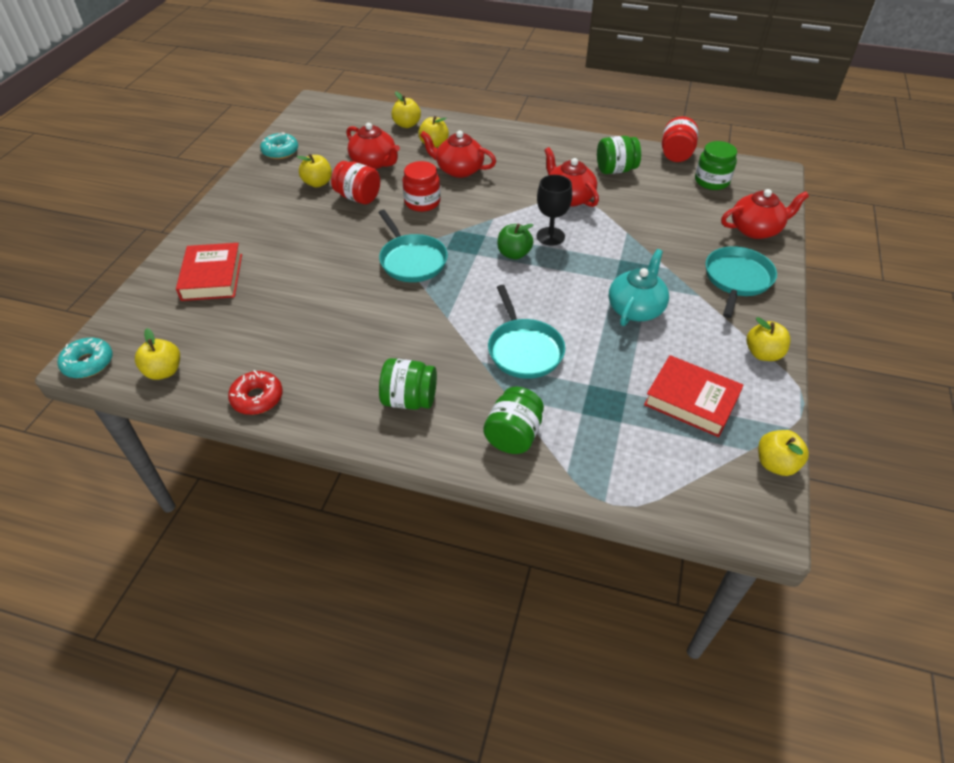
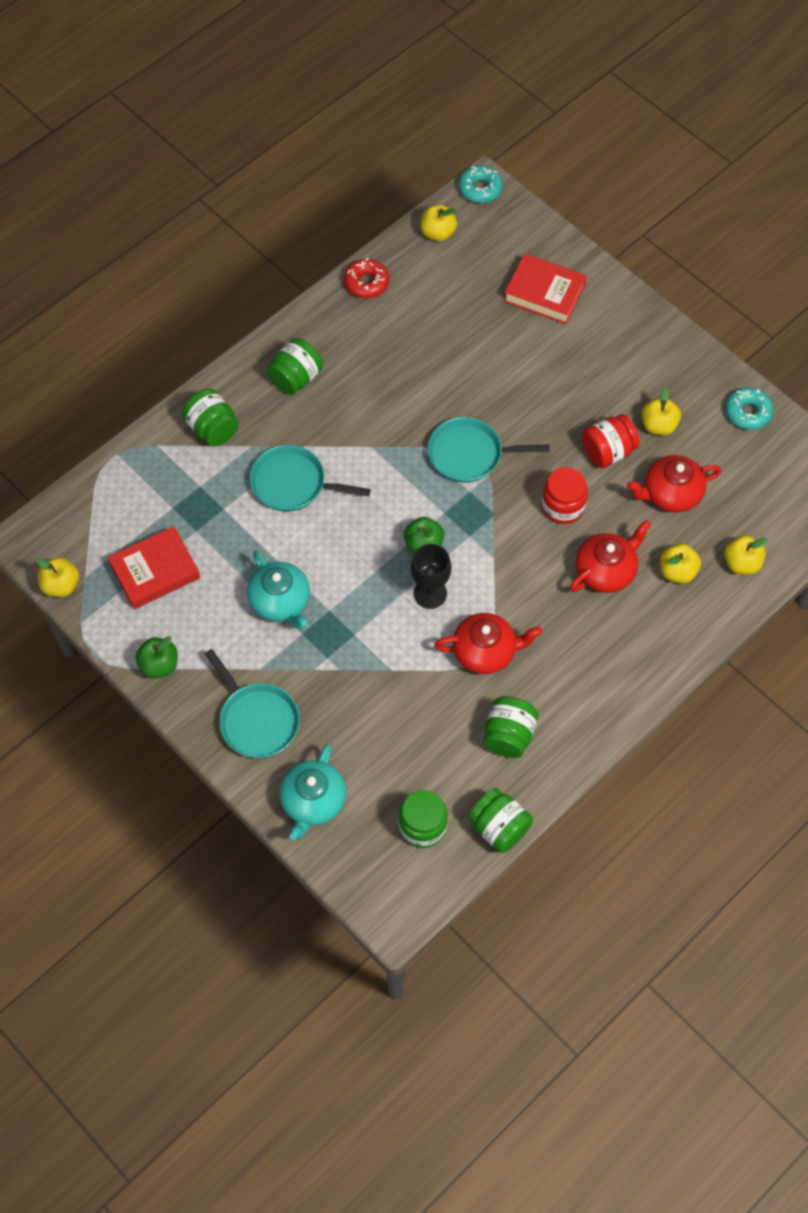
camera: 120 degrees right, 15 degrees up
red jar [662,116,698,162] -> green jar [468,788,533,853]
red teapot [721,189,809,239] -> turquoise teapot [280,744,346,840]
yellow apple [747,317,791,361] -> green apple [135,636,178,679]

